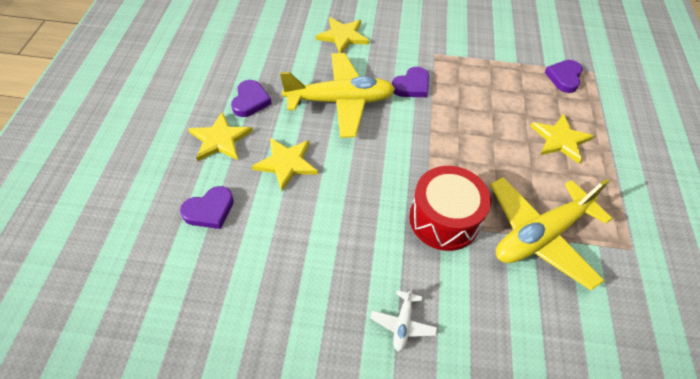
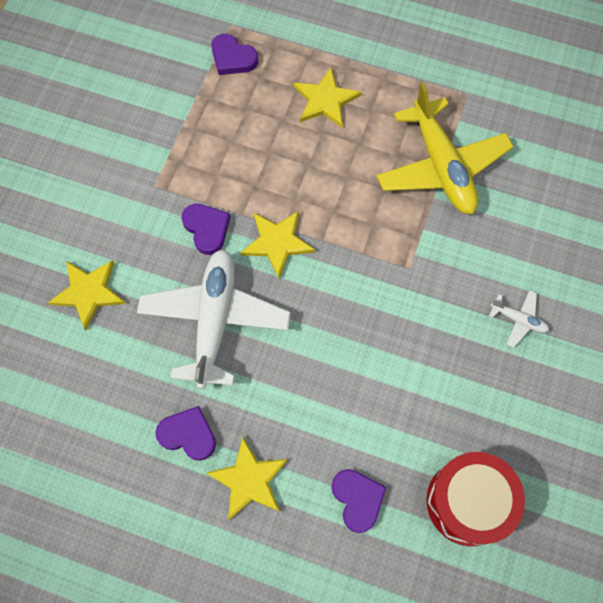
camera: 75 degrees left, 15 degrees up
yellow star [252,138,318,191] -> yellow star moved to [240,211,315,278]
yellow plane [280,53,395,138] -> white plane [137,249,290,389]
red drum [409,166,491,251] -> red drum moved to [427,452,525,546]

